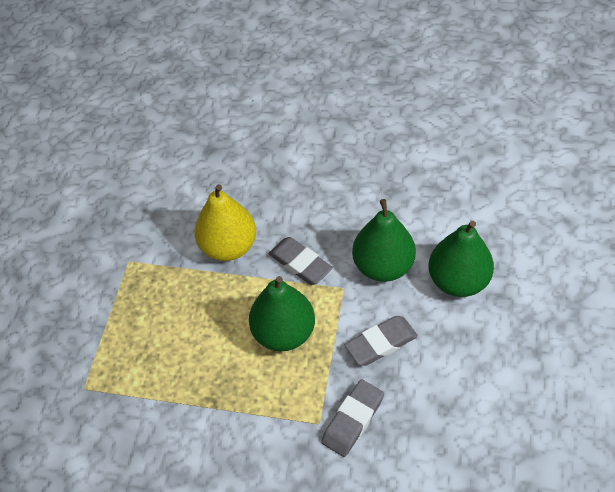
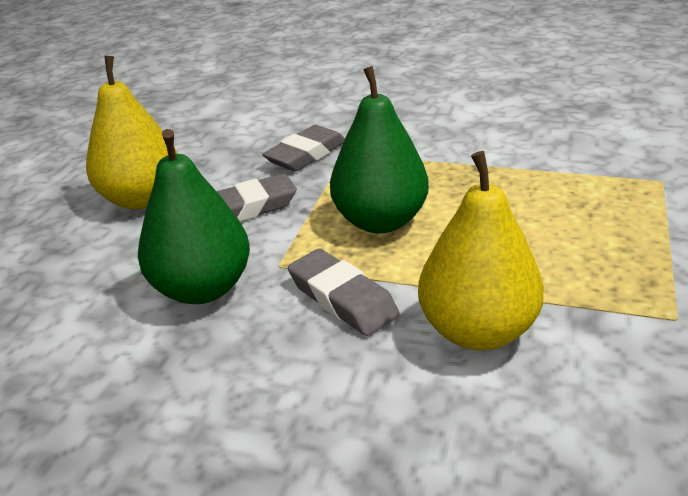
camera: 175 degrees left, 20 degrees down
green pear [428,221,494,297] -> none
none -> yellow pear [86,56,177,209]

